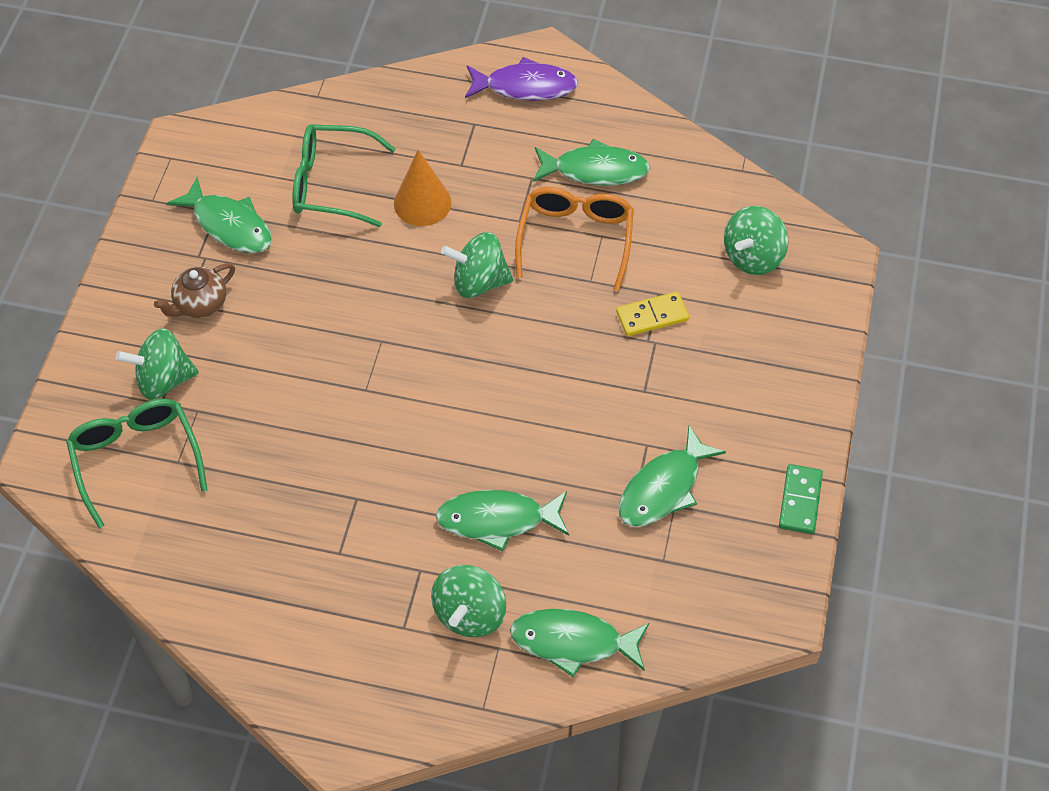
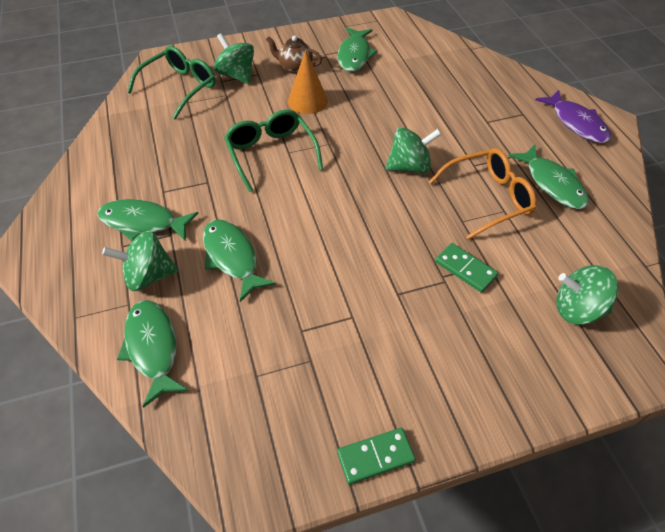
camera: 60 degrees right, 5 degrees down
green glasses [292,124,396,227] -> green glasses moved to [224,110,323,192]
orange cone [394,150,451,226] -> orange cone moved to [288,49,328,114]
green spinning top [441,232,513,298] -> green spinning top turned 105 degrees clockwise [386,127,442,174]
yellow domino [616,292,689,336] -> green domino [435,243,498,293]
green fish [618,425,726,527] -> green fish moved to [97,199,199,241]

